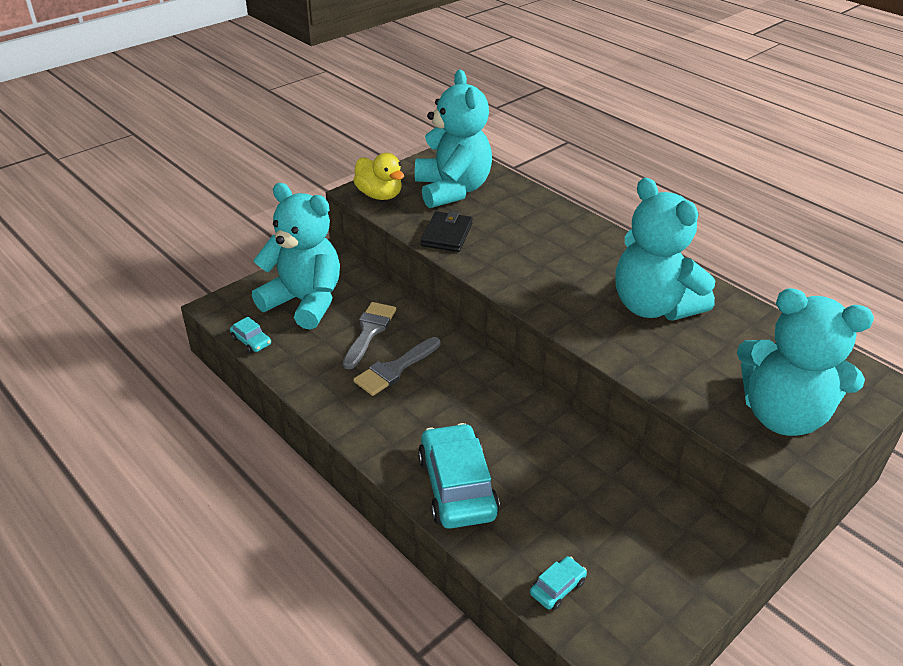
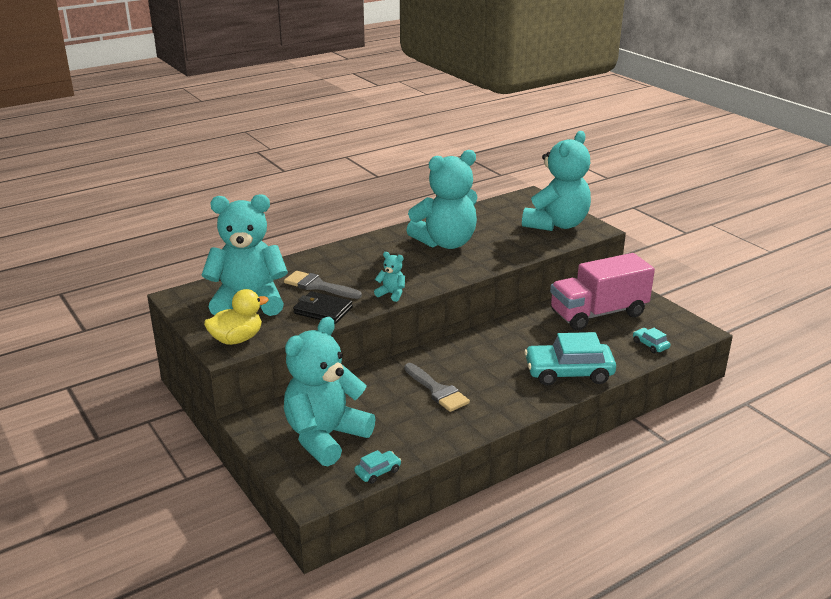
camera: 80 degrees left, 10 degrees down
grey brush [343,302,396,369] -> grey brush moved to [284,271,362,299]
none -> turquoise teddy bear [374,252,405,302]
none -> pink truck [550,253,655,331]

